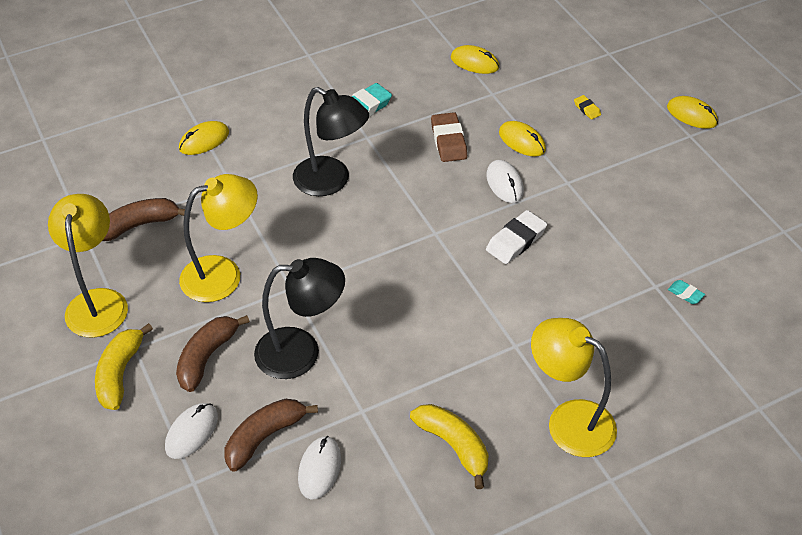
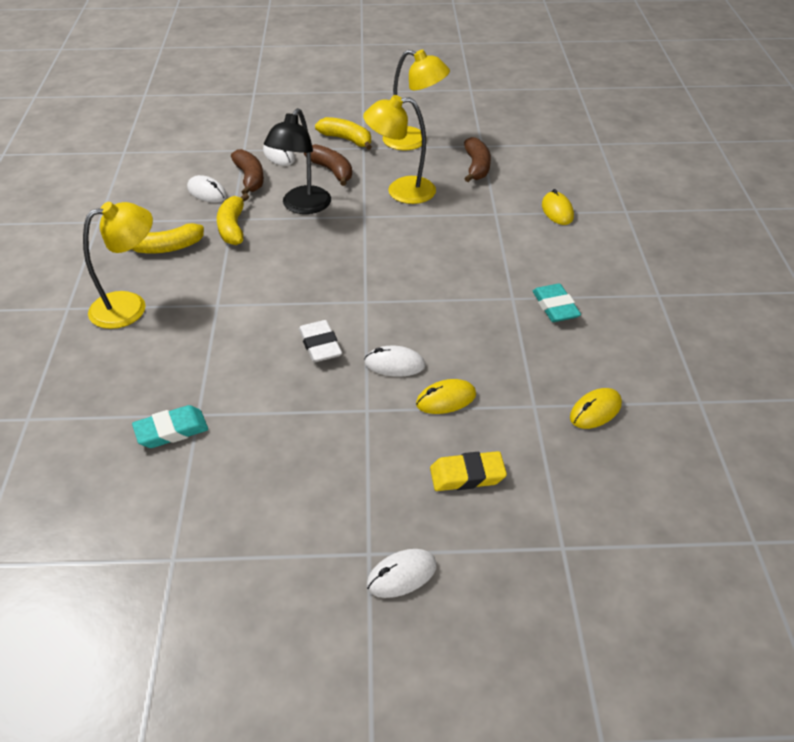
camera: 115 degrees right, 5 degrees down
yellow lamp [179,174,258,302] -> yellow lamp turned 90 degrees clockwise [363,95,436,204]
black lamp [293,87,369,196] -> none
brown eraser [431,112,467,162] -> none
yellow eraser [574,95,601,120] -> yellow eraser [430,451,507,491], size x1.93
yellow mouse [667,96,718,129] -> white mouse [366,549,437,598]
turquoise eraser [668,280,705,304] -> turquoise eraser [132,405,208,448], size x1.93
none -> yellow banana [217,193,249,245]

